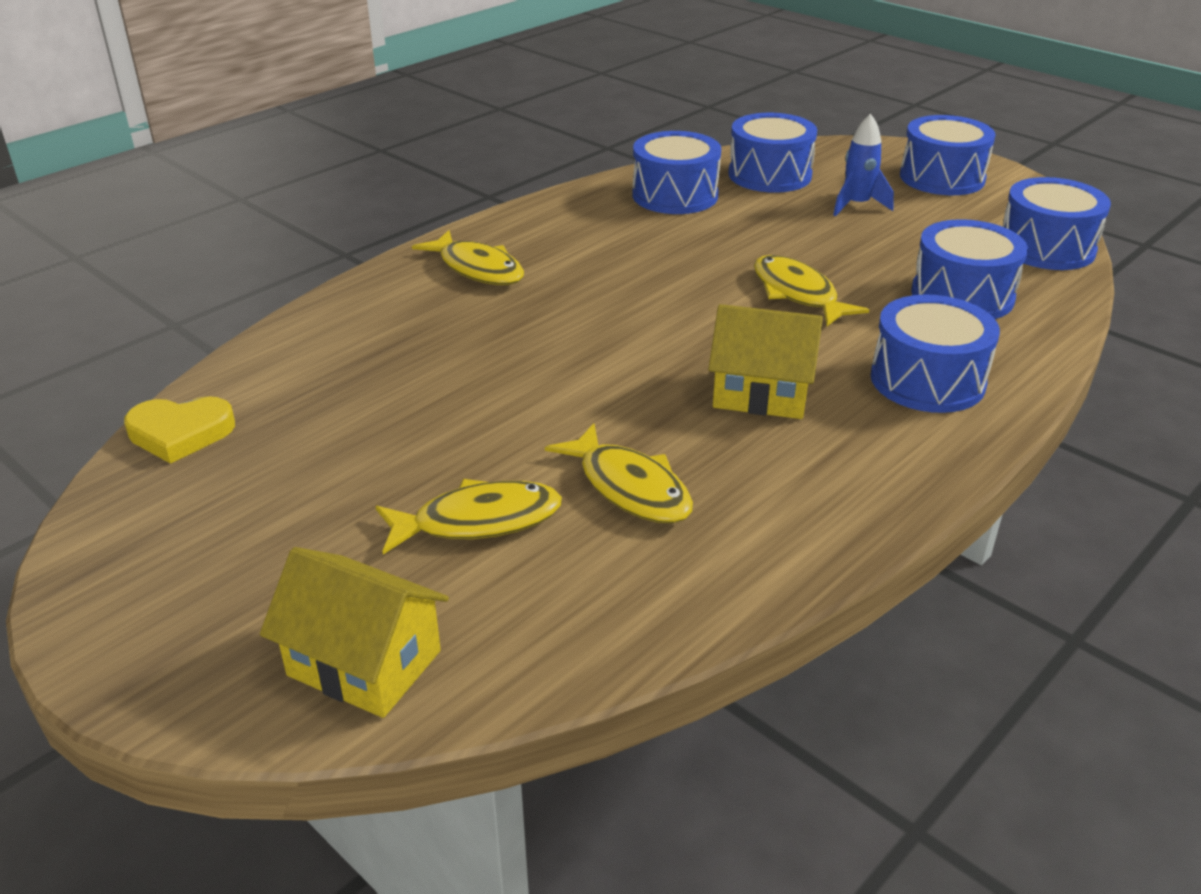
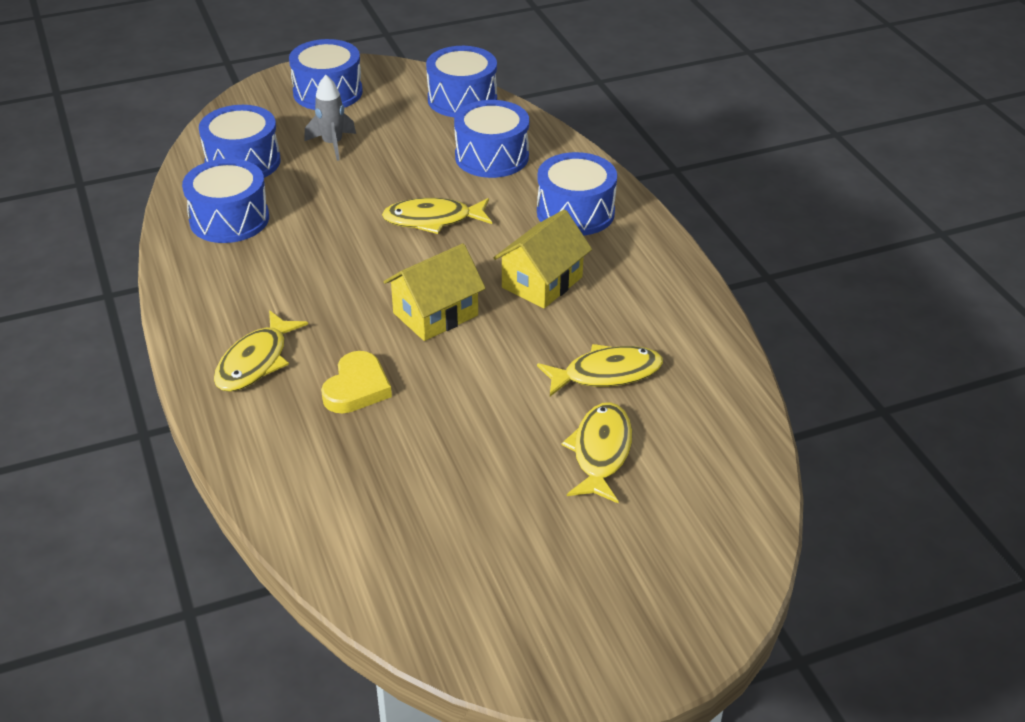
camera: 65 degrees left, 5 degrees up
yellow heart [124,396,235,464] -> yellow heart moved to [321,351,392,414]
yellow house [260,547,449,718] -> yellow house moved to [384,243,486,341]
yellow fish [412,230,524,285] -> yellow fish turned 135 degrees clockwise [214,310,308,392]
blue rocket [833,114,894,216] -> grey rocket [304,75,356,161]

